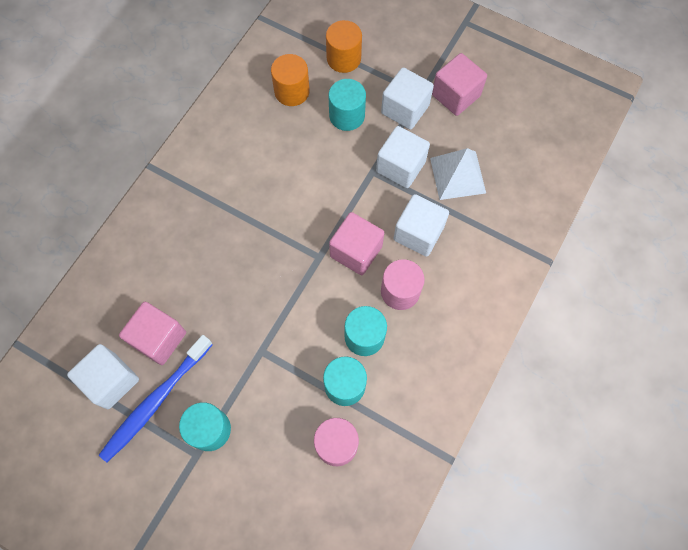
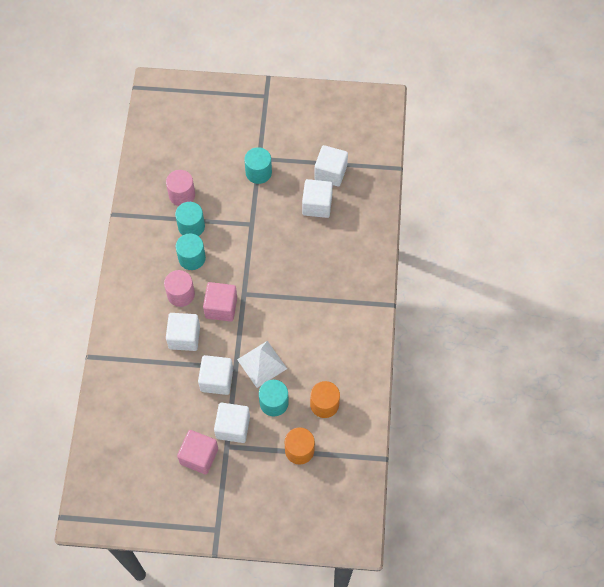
camera: 155 degrees right, 5 degrees down
blue toothbrush [99,335,213,462] -> none
pink cube [119,302,186,365] -> white cube [302,179,333,218]
white pyramid [430,148,486,200] -> white pyramid moved to [237,341,287,388]

